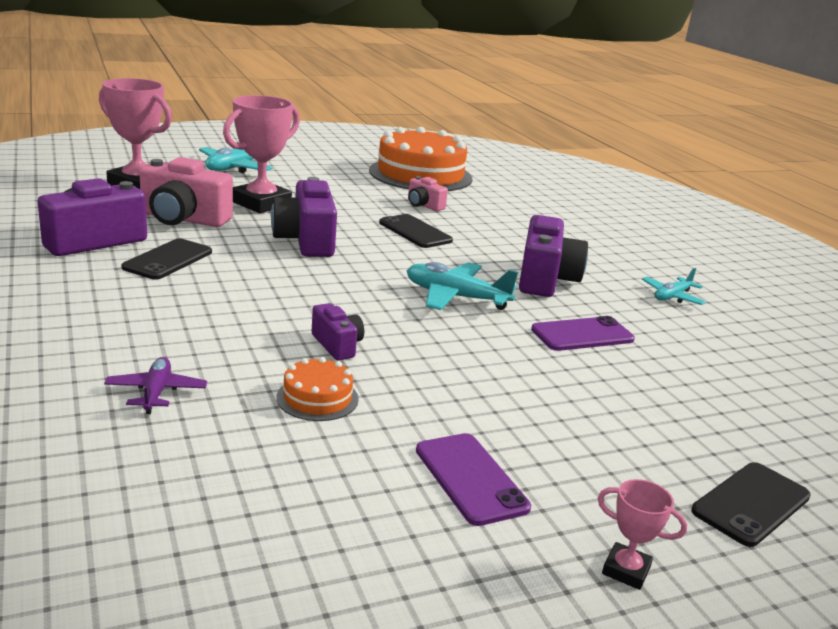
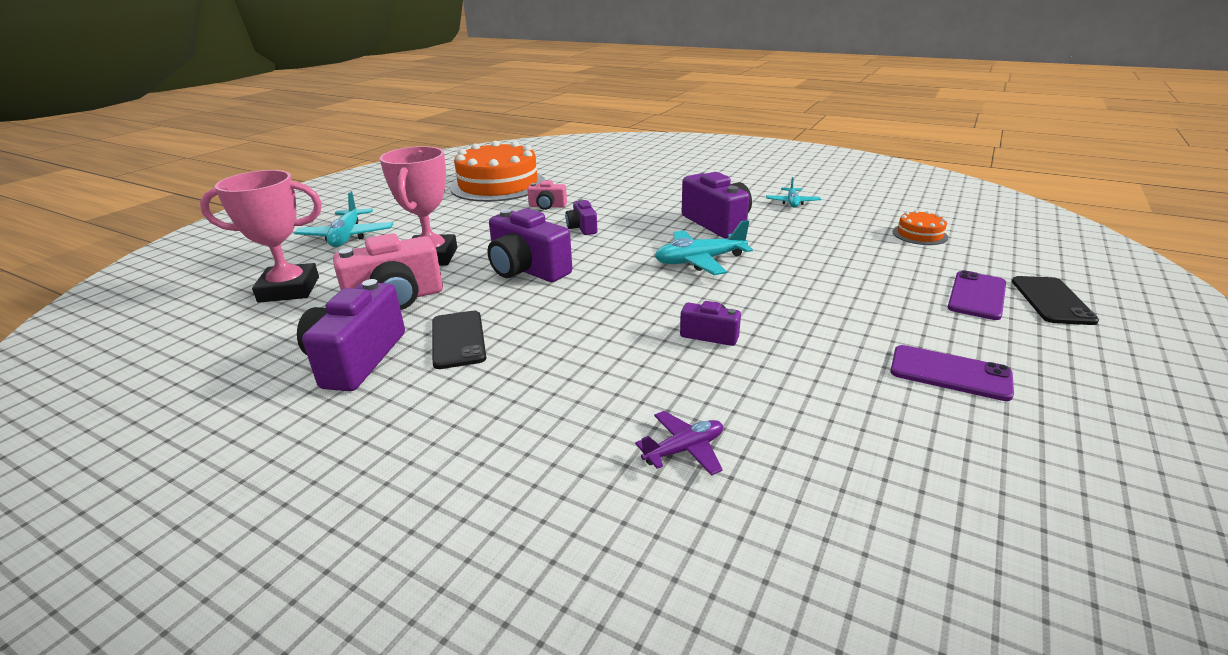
camera: 35 degrees left, 5 degrees up
purple plane [104,357,207,414] -> purple plane turned 105 degrees clockwise [635,411,723,476]
orange cake [276,357,359,421] -> orange cake moved to [893,210,948,245]
black phone [379,214,453,248] -> purple camera [565,199,597,235]
purple phone [531,316,635,351] -> purple phone moved to [948,270,1006,320]
pink trophy [598,479,687,590] -> none

